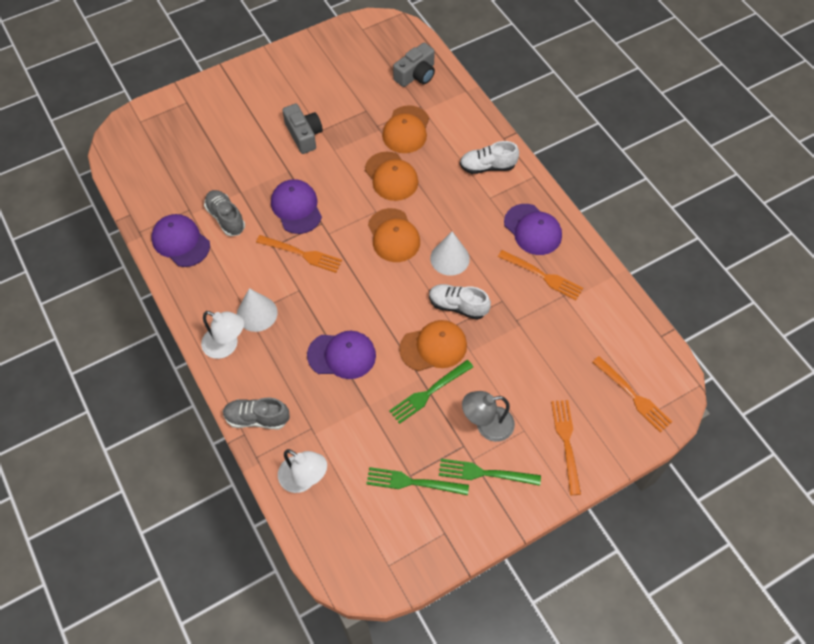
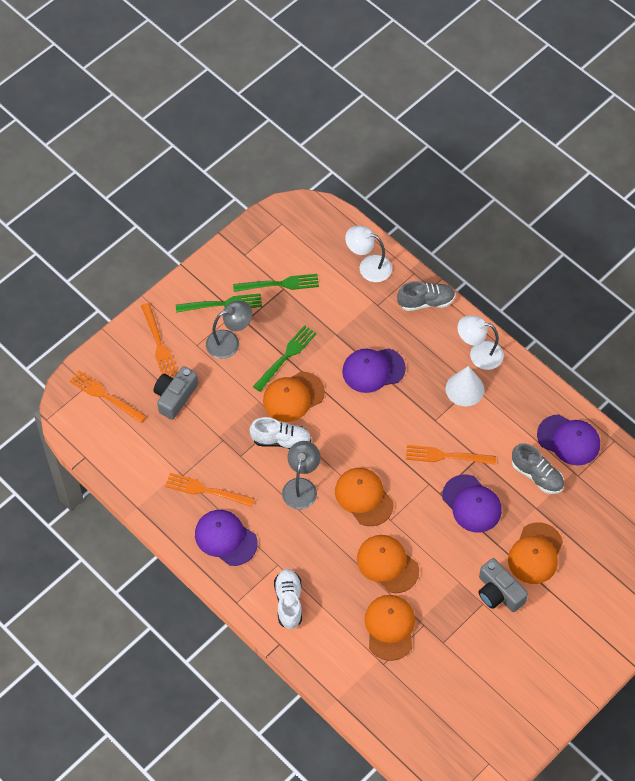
camera: 165 degrees right, 0 degrees up
grey camera [393,43,435,87] -> grey camera moved to [154,366,198,420]
white cone [430,231,470,276] -> grey lamp [282,441,321,510]
white shoe [460,141,519,174] -> white shoe turned 75 degrees counterclockwise [274,569,302,629]
none -> orange cap [508,522,563,584]

